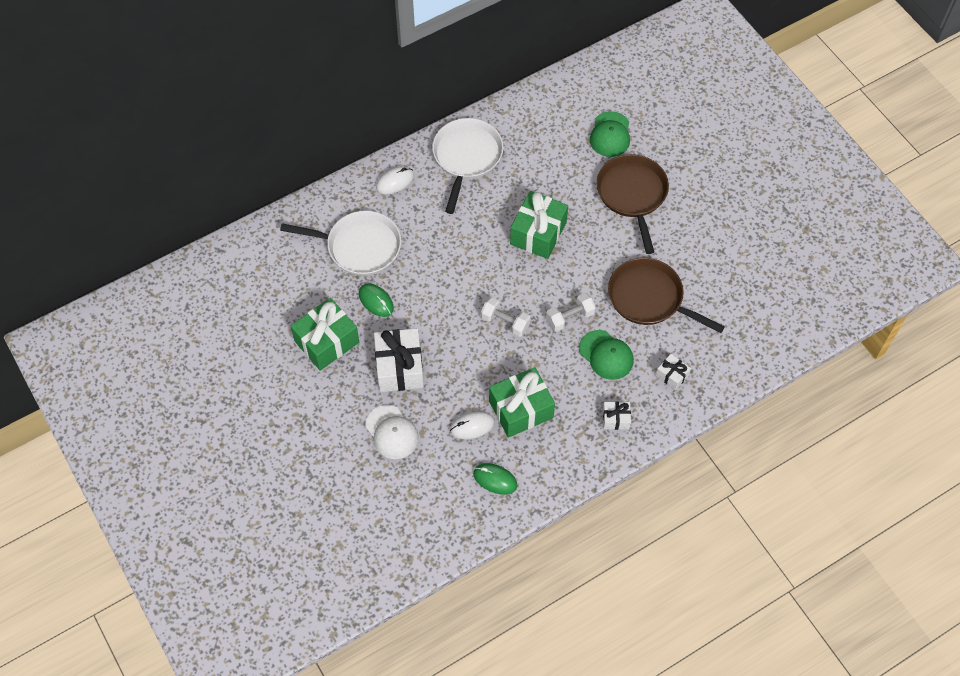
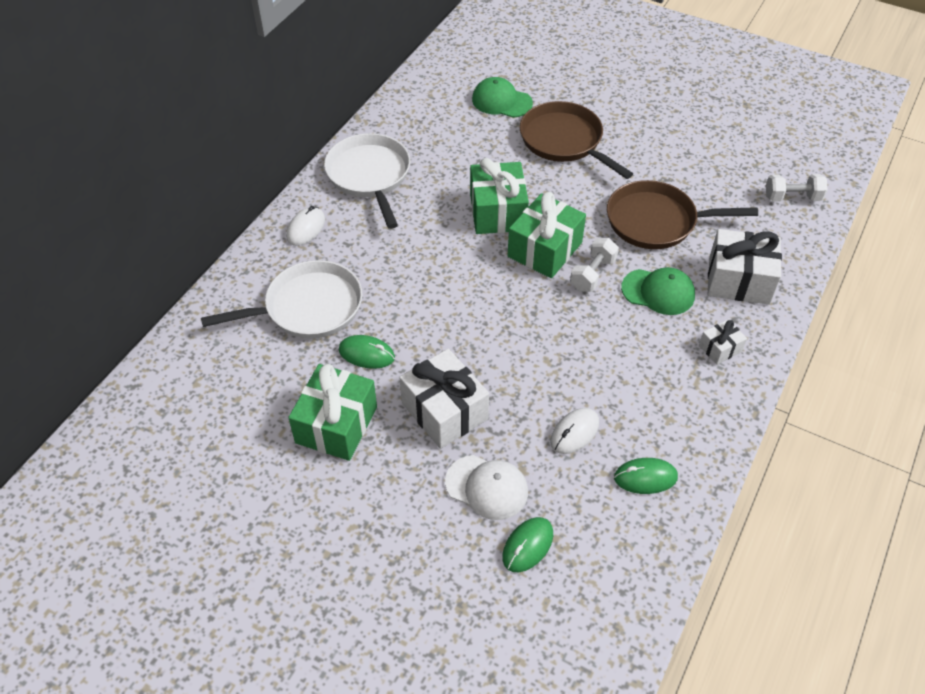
camera: 30 degrees left, 10 degrees down
white dumbbell [481,297,531,337] -> white dumbbell moved to [766,174,828,202]
green gift [489,367,555,438] -> green gift moved to [508,192,586,278]
green cap [590,111,630,157] -> green cap turned 135 degrees clockwise [472,77,533,118]
white gift [656,354,691,391] -> white gift [708,229,782,305], size x1.98
none -> green mouse [502,517,553,572]

